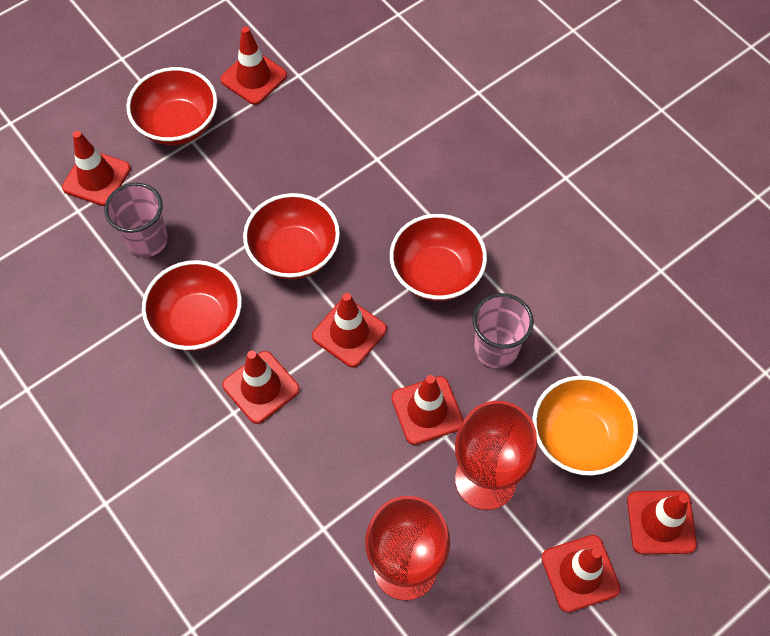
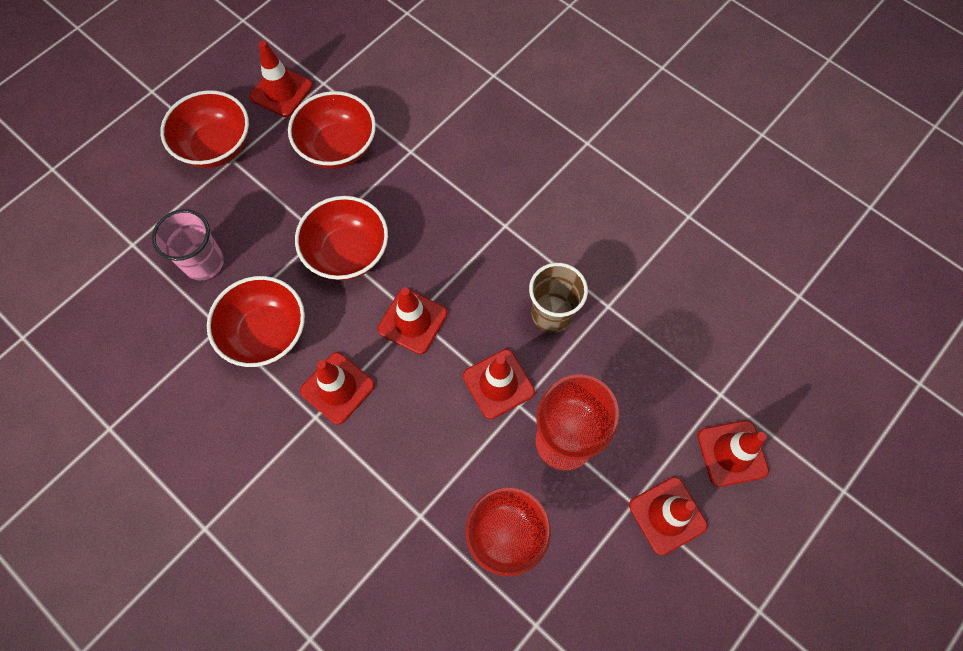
camera: 10 degrees left, 5 degrees up
red traffic cone [62,131,131,206] -> none
red bowl [390,214,487,301] -> red bowl moved to [288,91,376,169]
pink cup [473,293,534,368] -> brown cup [529,263,588,333]
orange bowl [532,376,638,476] -> none

